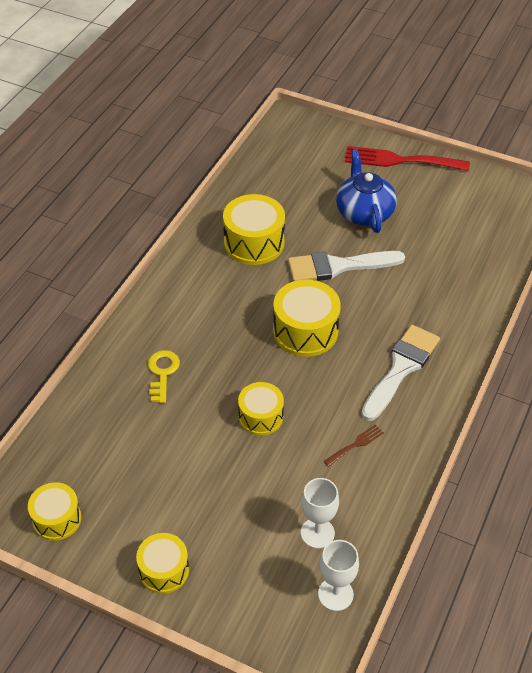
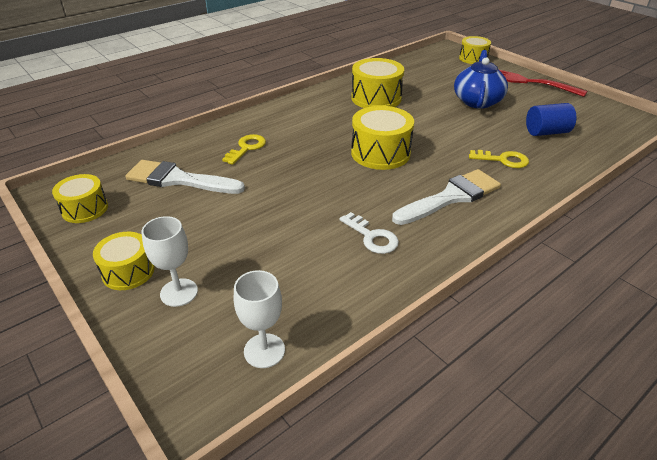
camera: 25 degrees right, 10 degrees down
yellow drum [238,382,284,435] -> yellow drum moved to [459,36,491,64]
white brush [288,251,405,281] -> white brush moved to [125,160,245,194]
white goblet [301,478,339,548] -> white goblet moved to [141,216,198,307]
brown fork [323,424,384,467] -> white key [339,212,399,254]
none -> yellow key [469,150,529,168]
none -> blue cylinder [526,103,576,136]

